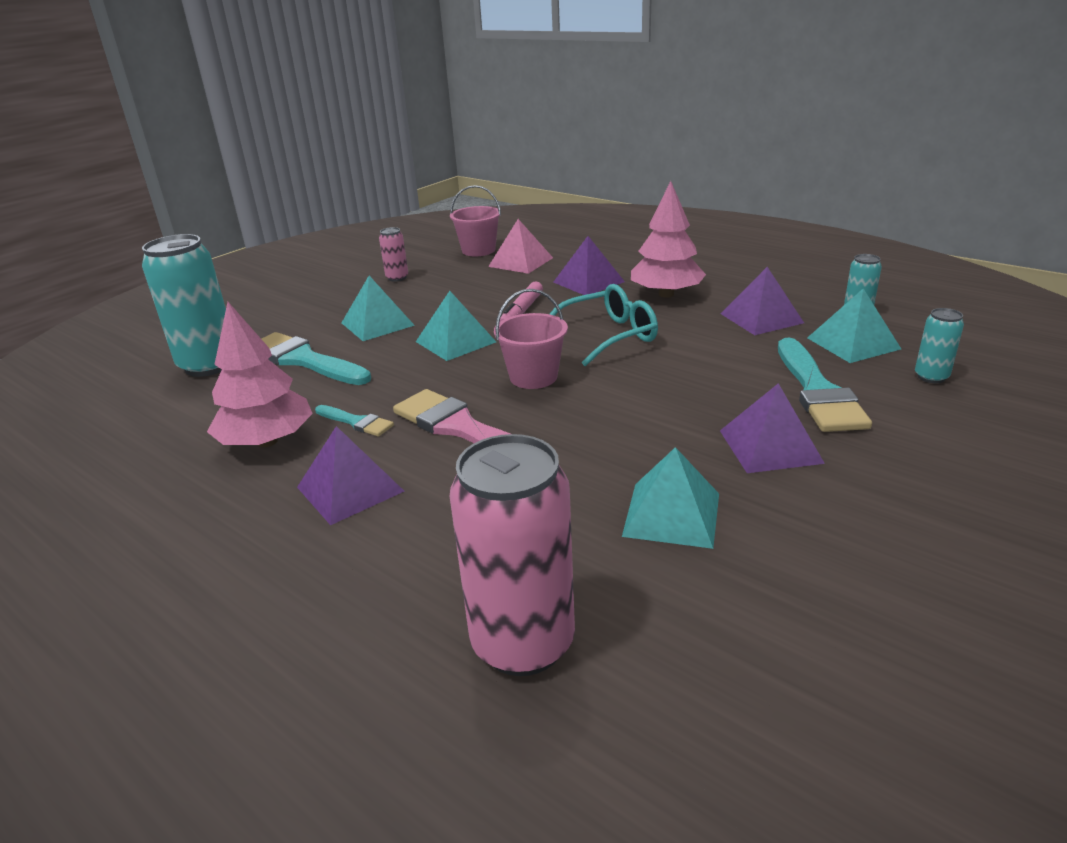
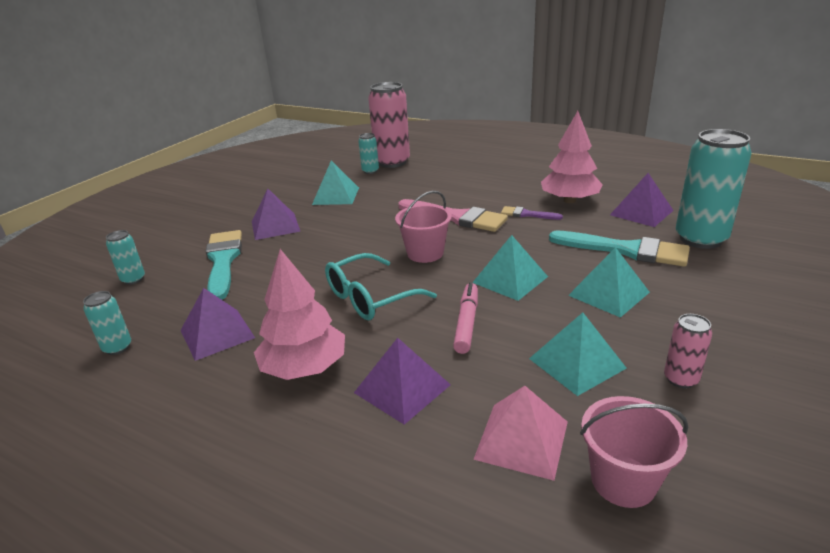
camera: 170 degrees right, 0 degrees up
purple pyramid [297,426,405,525] -> purple pyramid moved to [610,173,674,227]
turquoise brush [315,405,394,436] -> purple brush [501,206,563,220]
turquoise pyramid [807,289,901,363] -> turquoise pyramid moved to [529,312,627,396]
none -> turquoise can [358,133,379,174]

